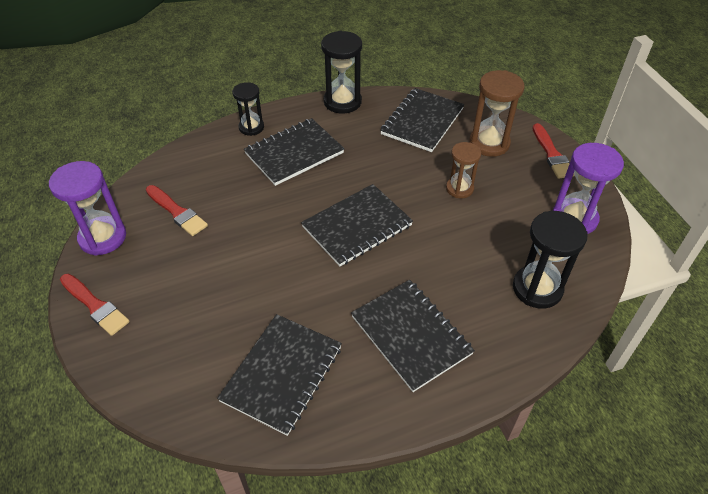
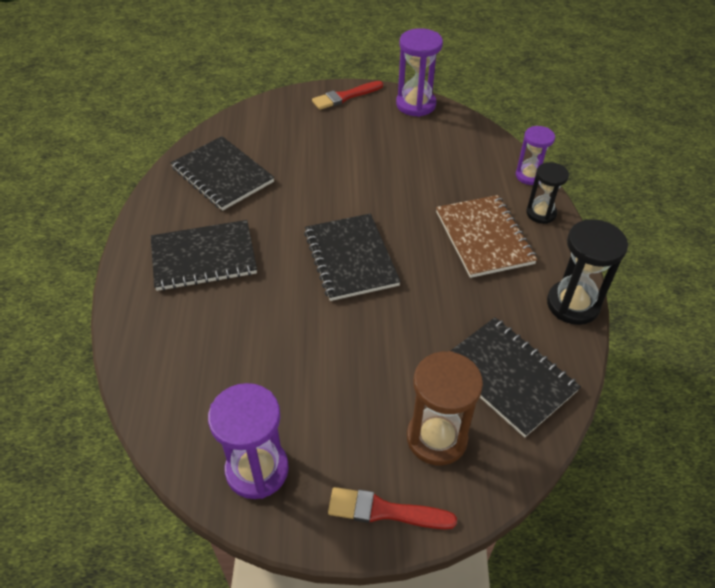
camera: 110 degrees right, 0 degrees up
red brush [146,185,208,236] -> none
black notebook [244,118,345,186] -> brown notebook [436,195,537,278]
brown hourglass [446,142,481,198] -> none
black hourglass [513,211,588,309] -> none
none -> purple hourglass [516,126,555,185]

